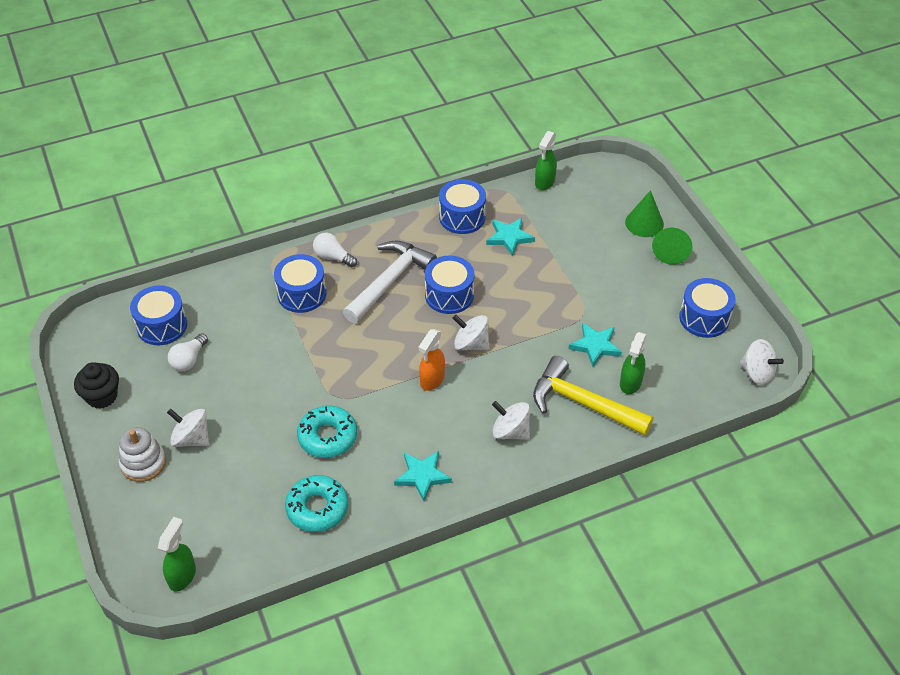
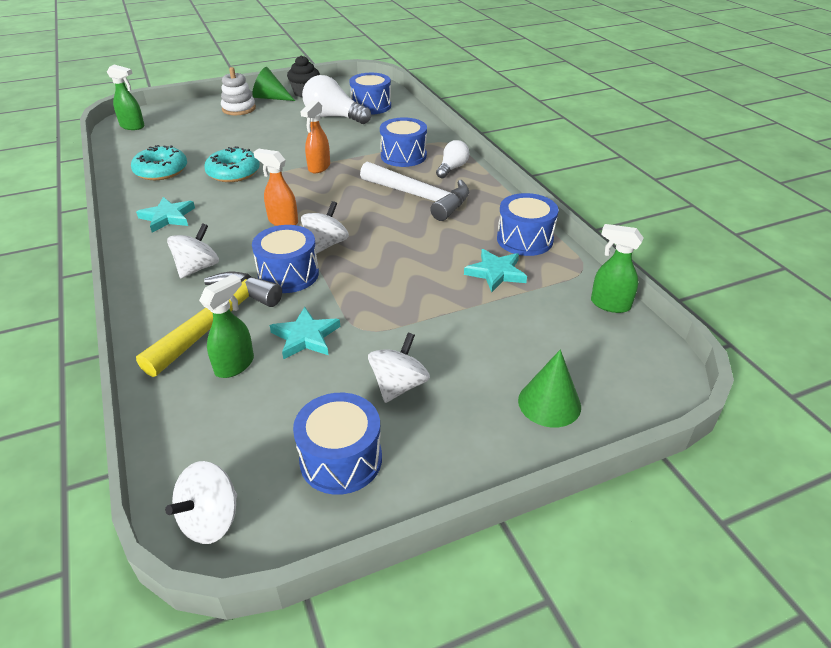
camera: 90 degrees right, 10 degrees down
white spinning top [167,409,209,447] -> white spinning top moved to [368,333,430,403]
white light bulb [168,333,208,371] -> white light bulb [302,75,371,124], size x1.73
blue drum [425,255,475,314] -> blue drum moved to [252,225,319,293]
green spray bottle [620,332,647,394] -> green spray bottle turned 105 degrees clockwise [199,274,254,378]
green cone [652,228,692,265] -> green cone moved to [252,67,295,101]
none -> orange spray bottle [301,101,330,173]

